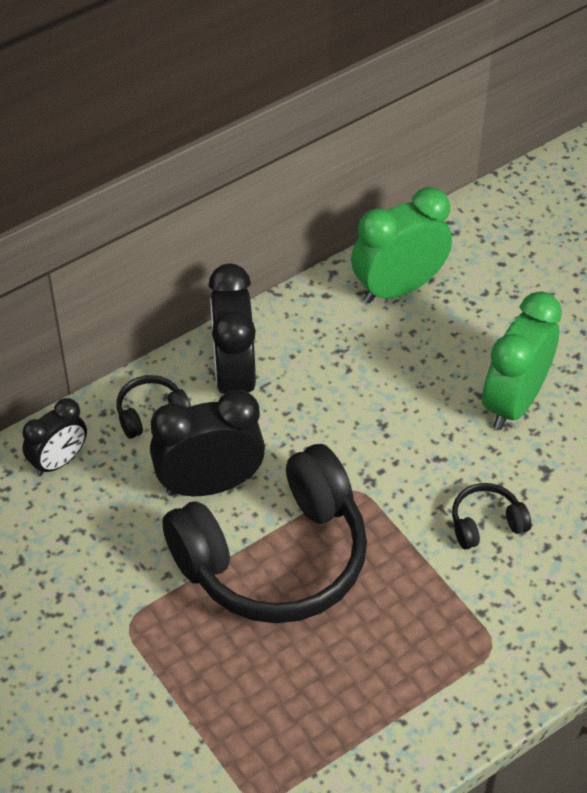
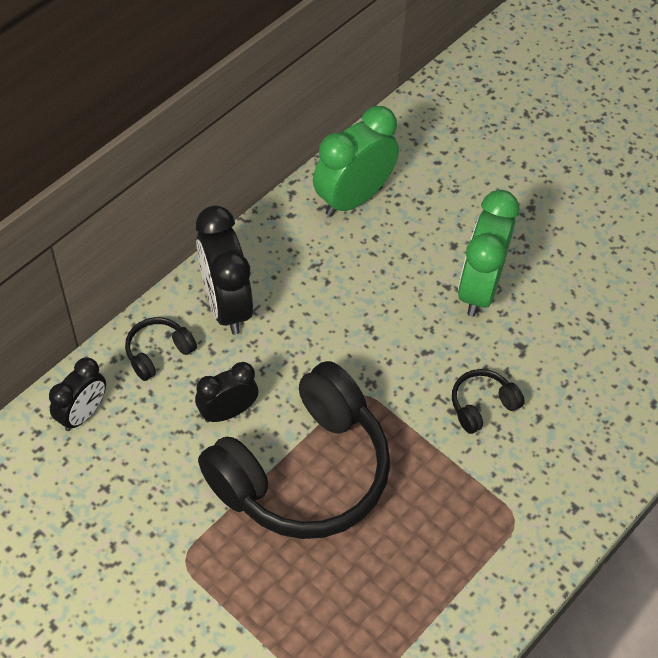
camera: 15 degrees left, 5 degrees up
black clock [150,390,265,496] -> black clock [195,362,258,422], size x0.61

